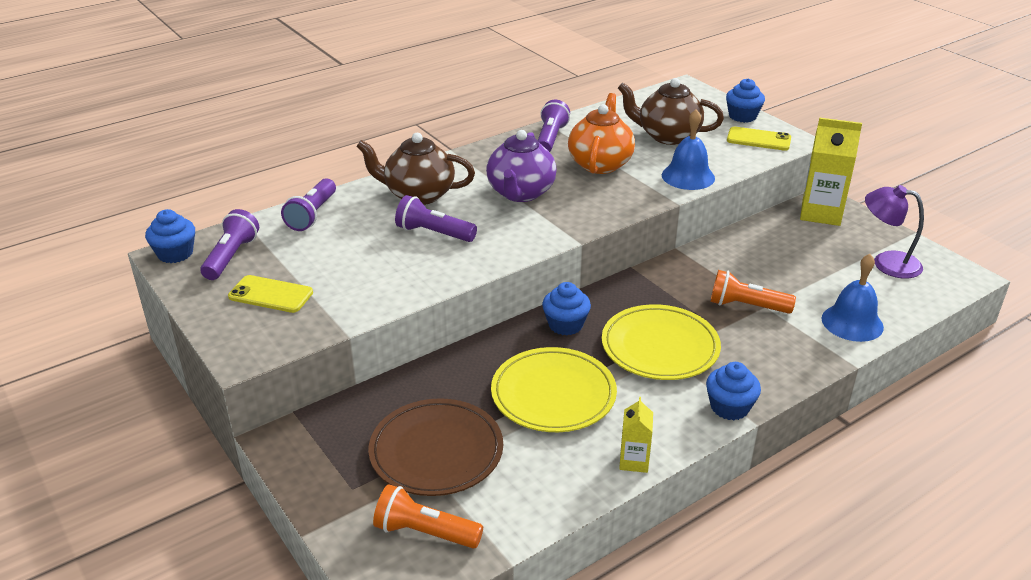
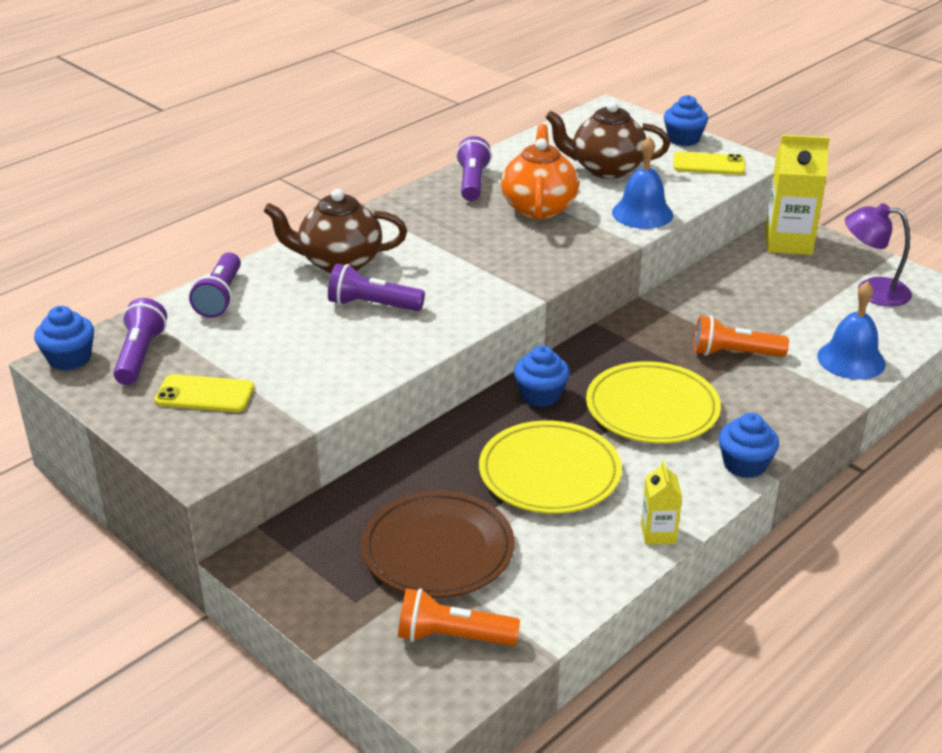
camera: 10 degrees left, 0 degrees up
purple teapot [486,130,557,202] -> none

